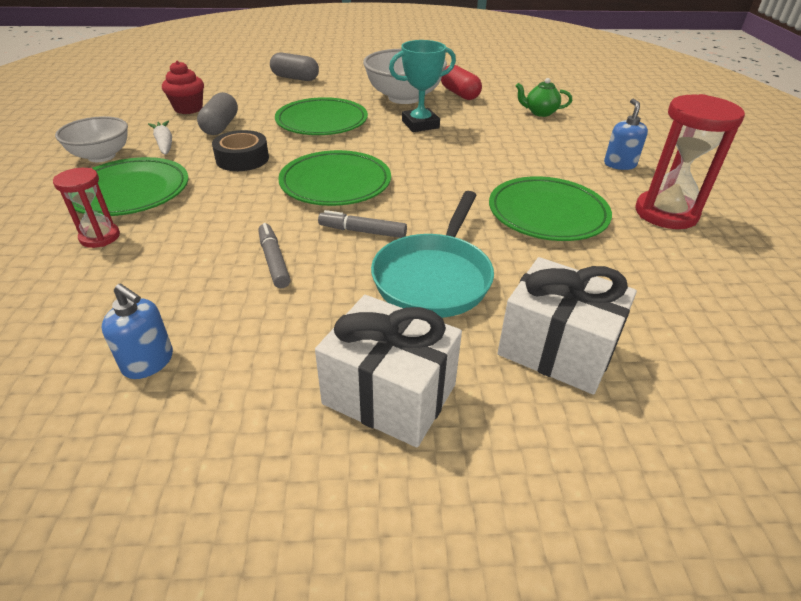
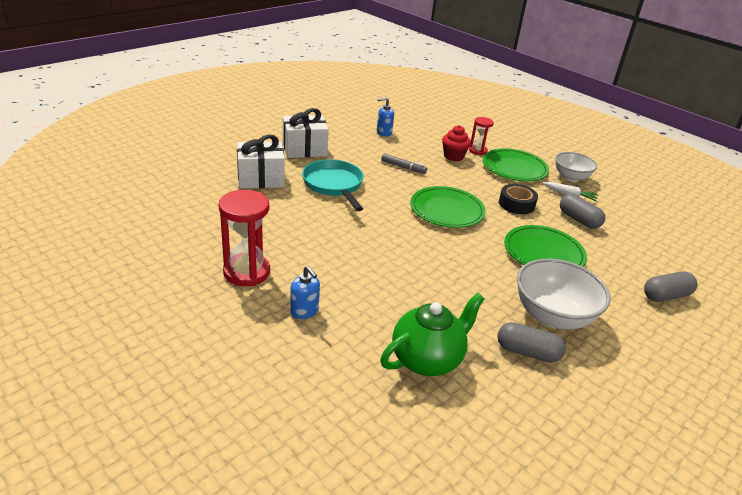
camera: 135 degrees right, 5 degrees down
red cupcake [162,61,204,114] -> red cupcake moved to [442,125,471,161]
grey marker [318,210,407,238] -> none
turquoise trophy [389,40,456,132] -> none
red capsule [441,65,482,100] -> grey capsule [498,322,566,363]
green plate [489,176,612,241] -> none
green teapot [516,78,572,117] -> green teapot [380,293,485,376], size x1.86

